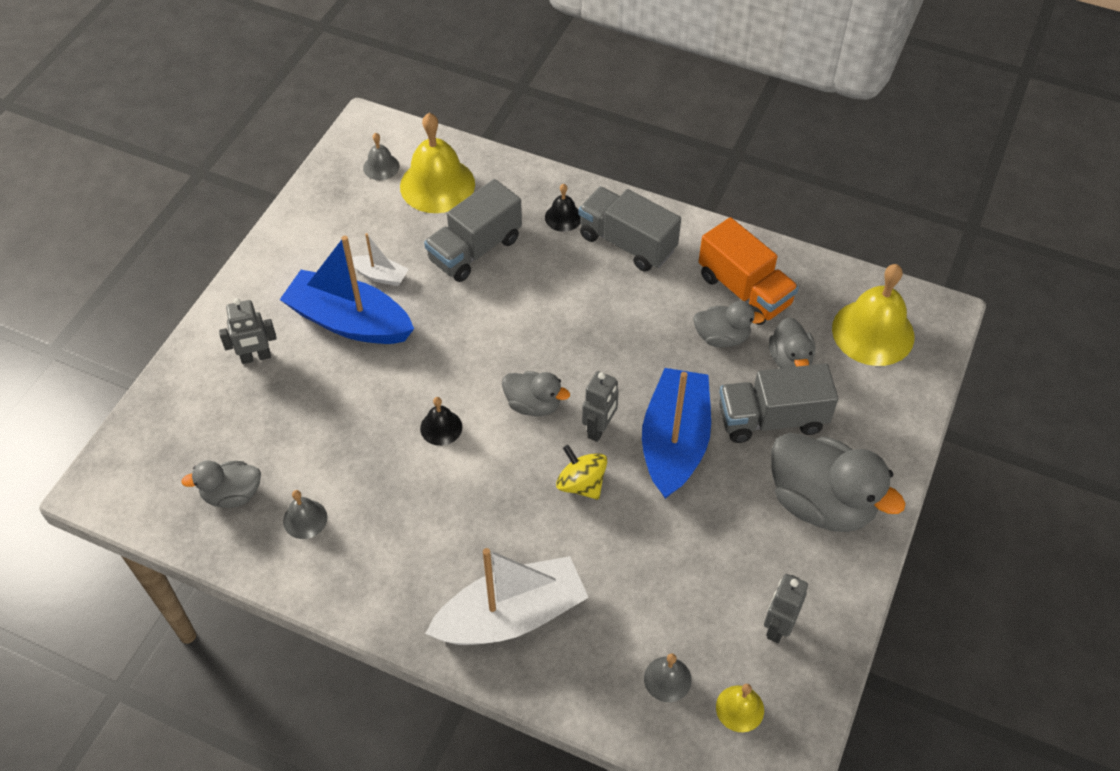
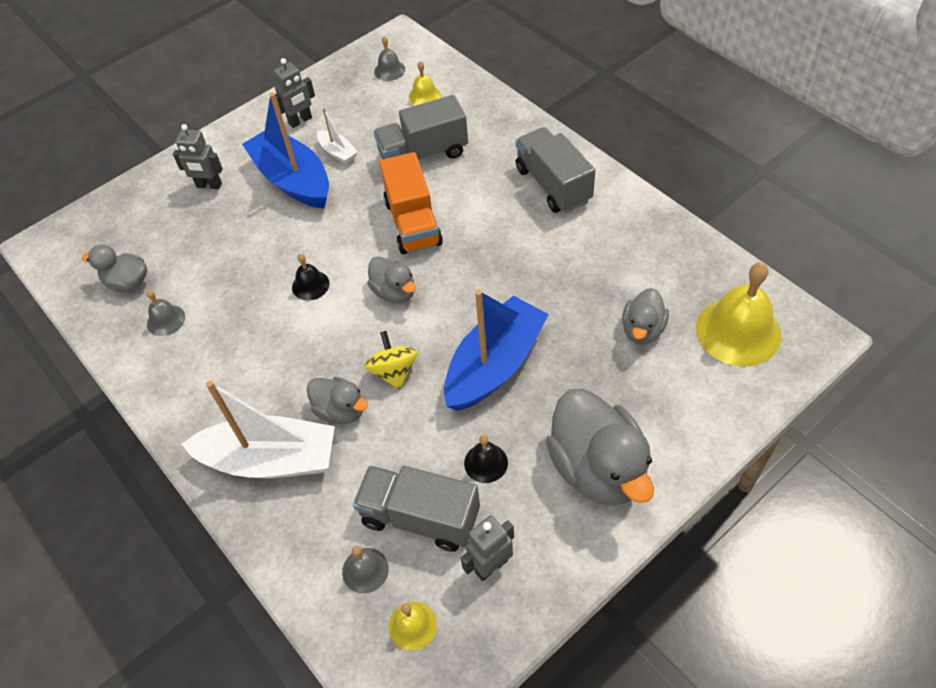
camera: 30 degrees right, 0 degrees up
yellow bell [400,113,475,213] -> yellow bell [409,61,441,105], size x0.49
black bell [545,184,580,232] -> black bell moved to [464,435,508,483]
grey robot [582,371,619,442] -> grey robot moved to [274,58,315,128]
grey duck [693,301,765,347] -> grey duck moved to [306,377,368,424]
orange truck [698,217,799,325] -> orange truck moved to [379,152,443,254]
grey truck [719,363,838,443] -> grey truck moved to [353,466,480,552]

